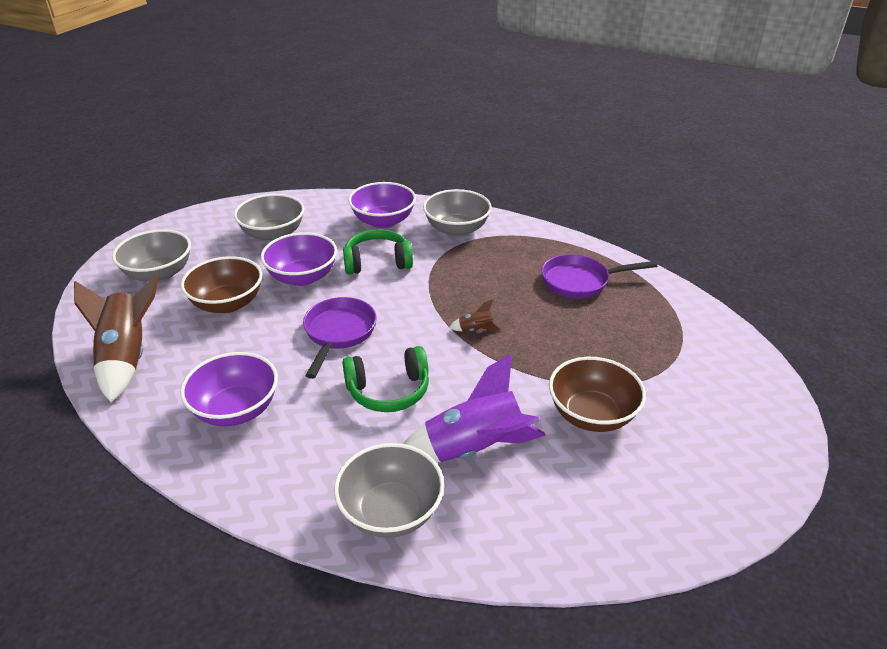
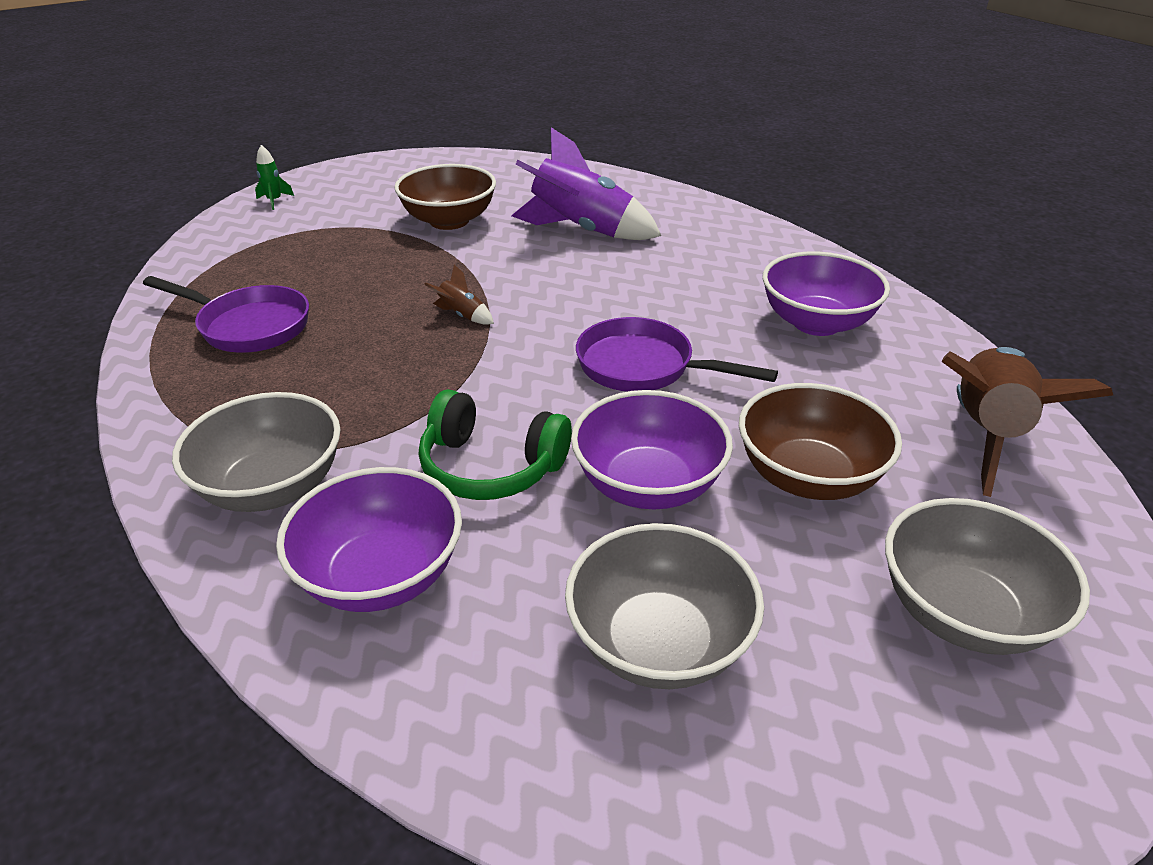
camera: 150 degrees left, 0 degrees up
purple pan [303,297,376,379] -> purple pan turned 75 degrees clockwise [576,317,778,392]
grey bowl [334,443,444,538] -> none
green headphones [342,346,429,412] -> none
none -> green rocket [255,145,294,210]

